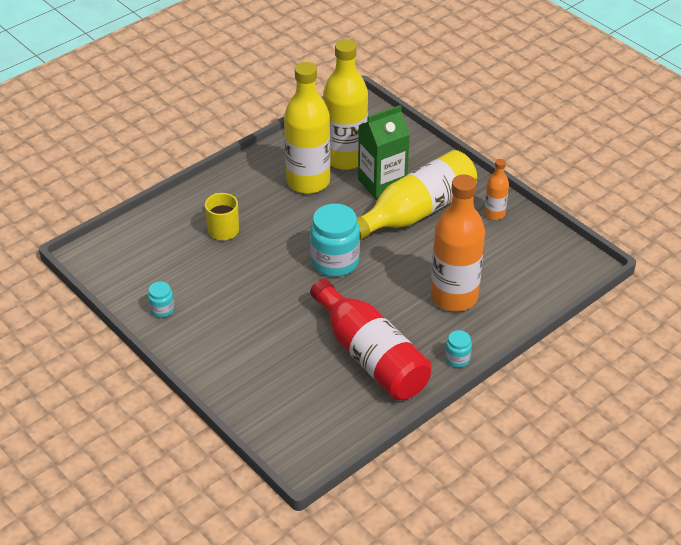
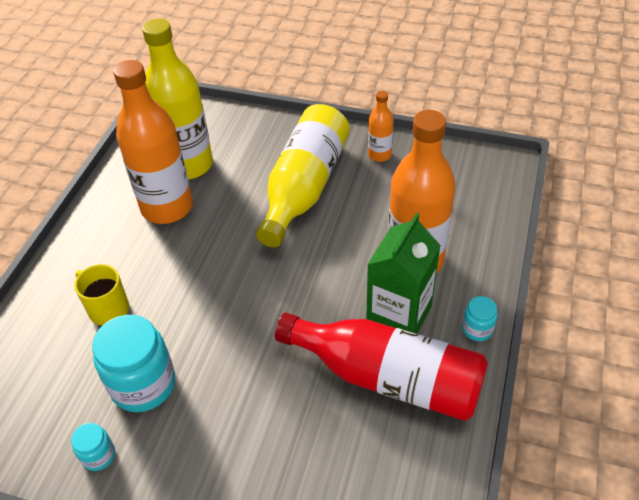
camera: 30 degrees left, 5 degrees up
yellow bottle [284,62,331,194] -> orange bottle [113,60,193,224]
turquoise jar [310,204,360,277] -> turquoise jar moved to [92,315,175,412]
green carton [358,105,410,200] -> green carton moved to [366,213,441,334]

